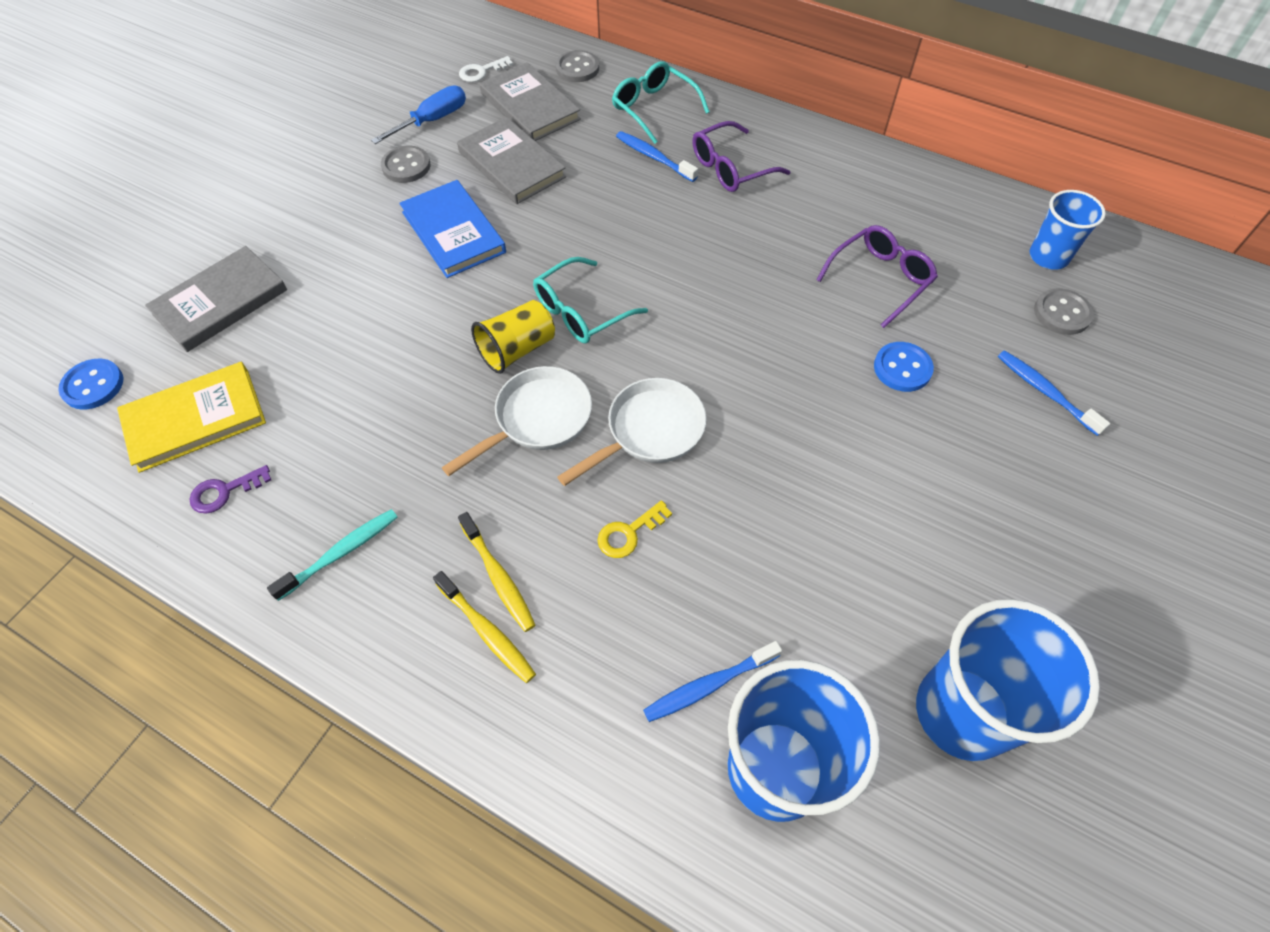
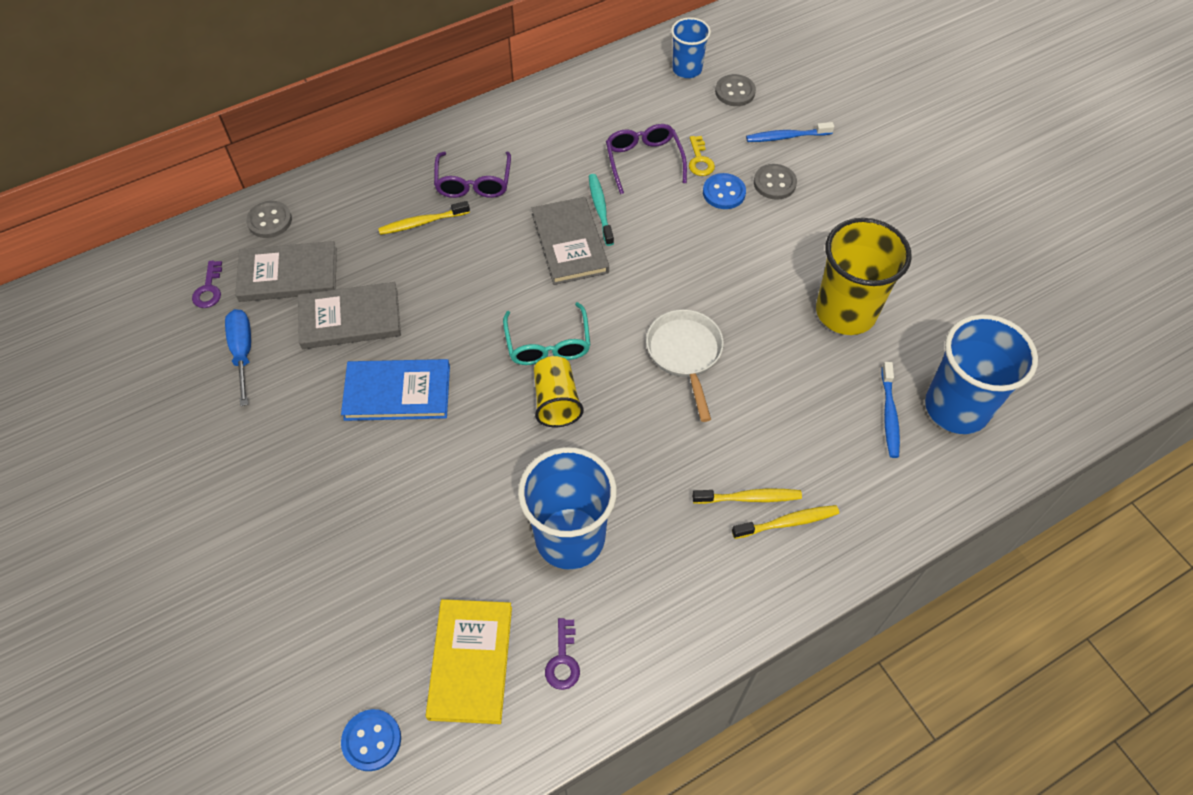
camera: 60 degrees left, 0 degrees up
grey book [145,246,287,352] -> grey book moved to [532,197,609,285]
turquoise toothbrush [267,509,398,601] -> turquoise toothbrush moved to [589,174,614,246]
grey button [381,145,431,183] -> grey button moved to [754,164,797,200]
white pan [441,366,592,476] -> none
white key [459,56,513,82] -> purple key [192,261,222,308]
yellow key [598,500,672,558] -> yellow key moved to [689,136,715,176]
turquoise glasses [612,61,709,144] -> none
blue toothbrush [616,131,698,182] -> yellow toothbrush [378,201,470,235]
blue cup [916,599,1100,761] -> blue cup moved to [518,447,617,569]
none -> yellow cup [816,218,912,335]

